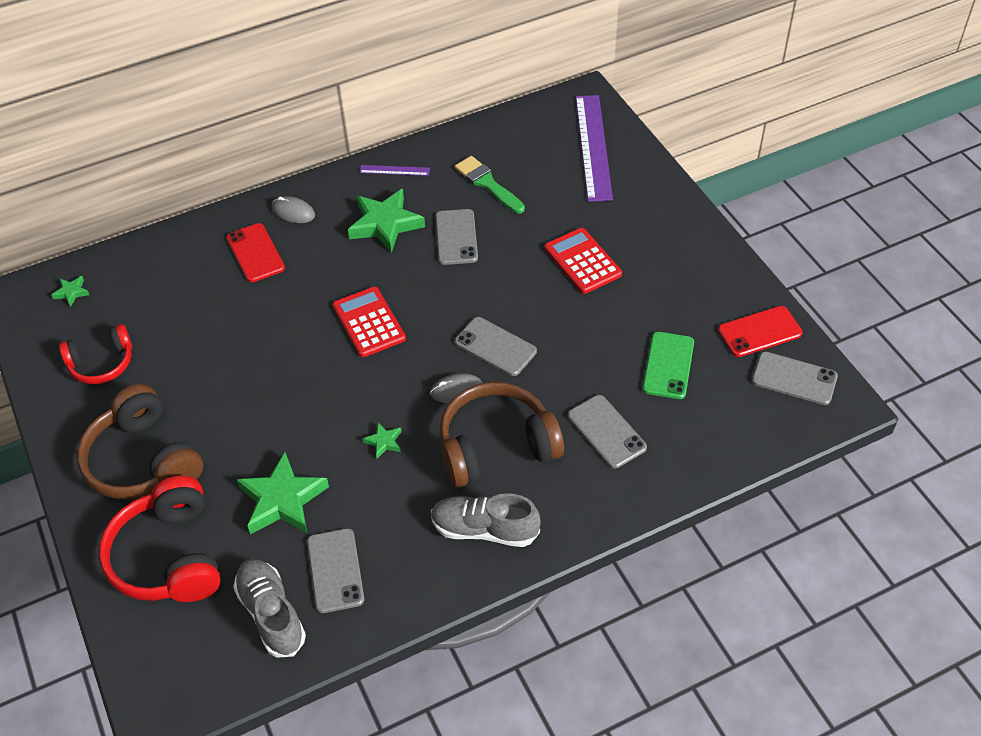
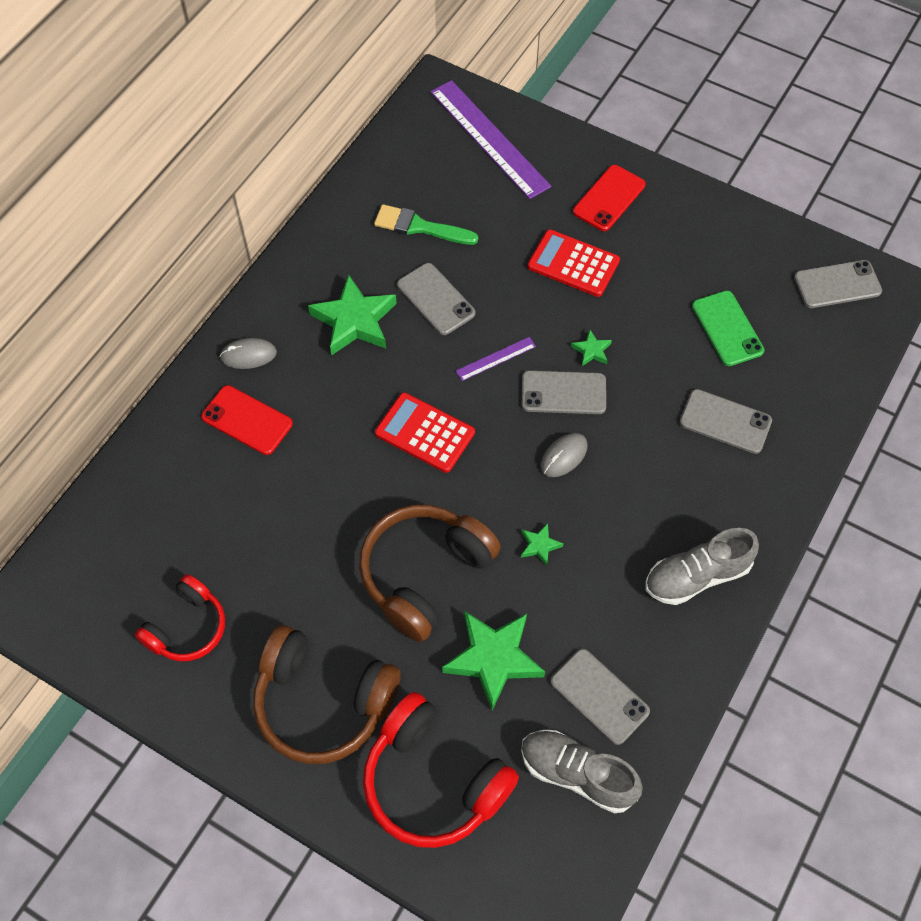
camera: 35 degrees left, 10 degrees up
green star [51,276,89,307] -> green star moved to [571,330,612,366]
purple ruler [359,165,430,176] -> purple ruler moved to [456,337,536,381]
brown headphones [439,382,564,488] -> brown headphones moved to [359,505,501,642]
red phone [718,306,803,357] -> red phone moved to [573,165,646,231]

